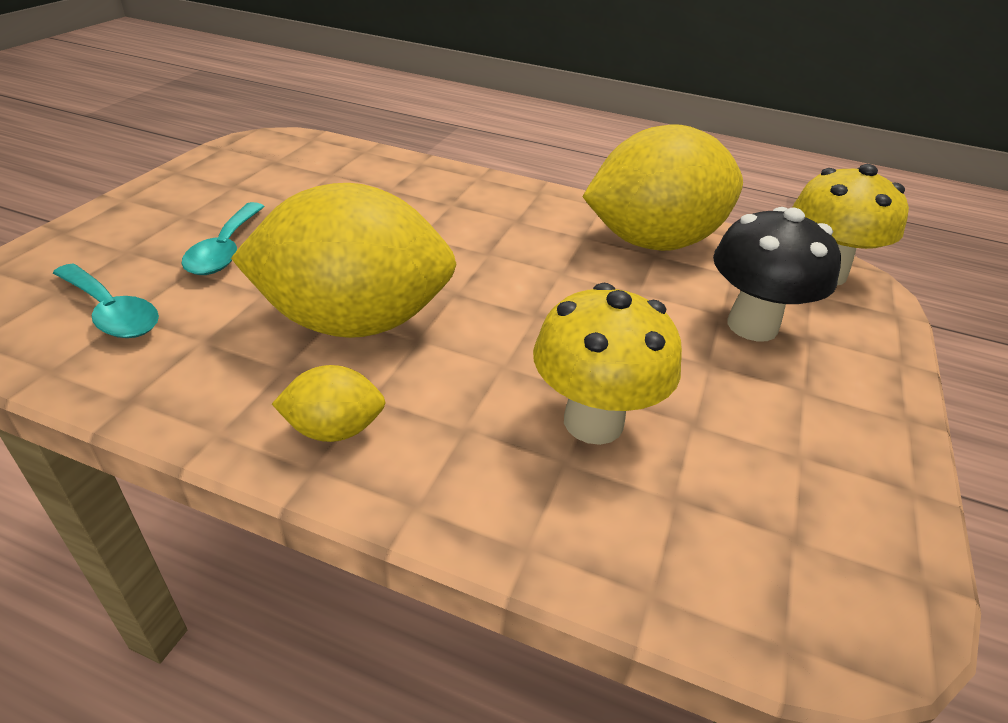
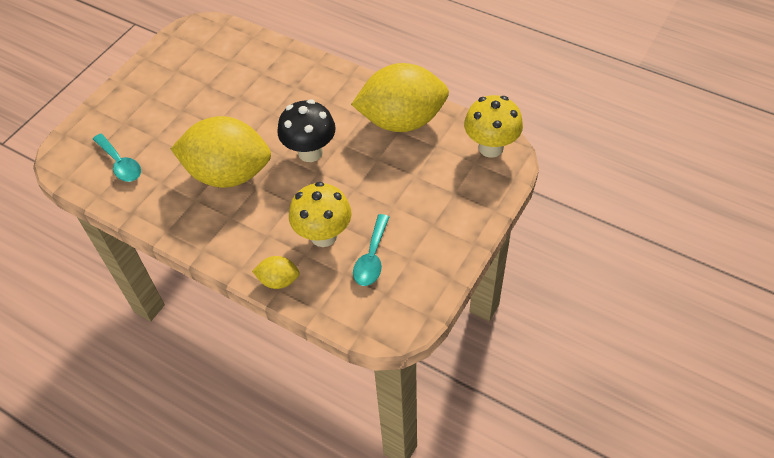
camera: 15 degrees right, 15 degrees up
turquoise spoon [181,202,265,275] -> turquoise spoon moved to [353,214,389,286]
yellow lemon [272,365,386,442] -> yellow lemon moved to [252,256,300,289]
black mushroom [713,207,841,342] -> black mushroom moved to [277,100,336,162]

